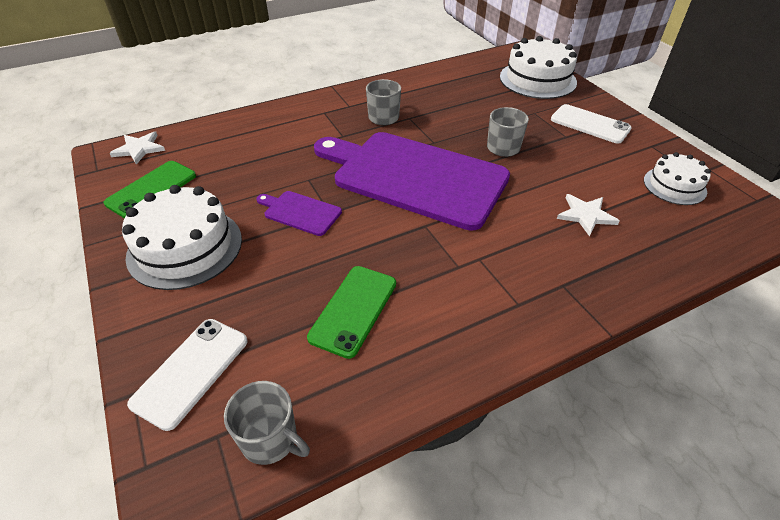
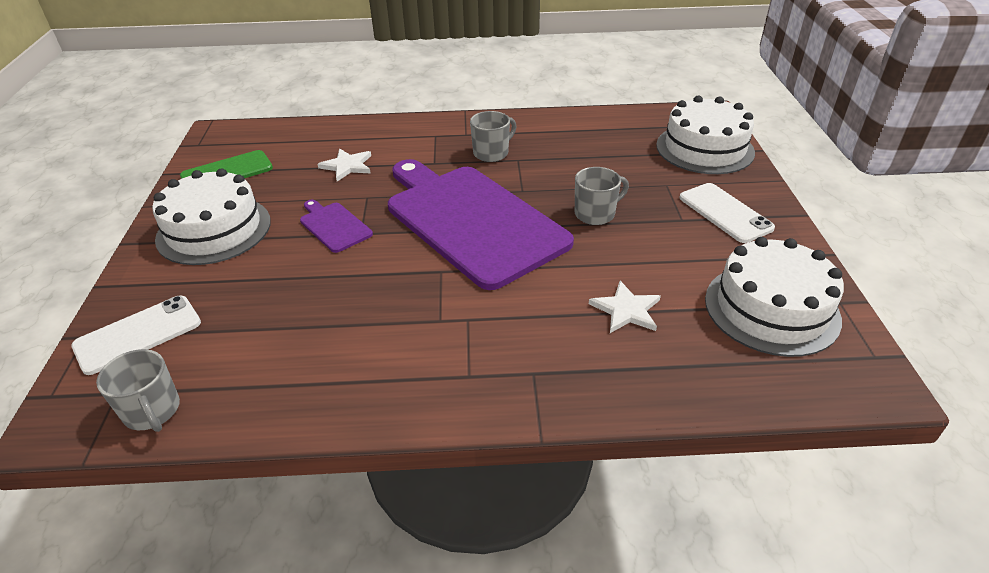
camera: 25 degrees right, 5 degrees down
white star [110,132,165,165] -> white star moved to [317,149,371,181]
green phone [307,266,396,359] -> none
white cake [644,152,711,205] -> white cake [705,237,844,357], size x1.66

